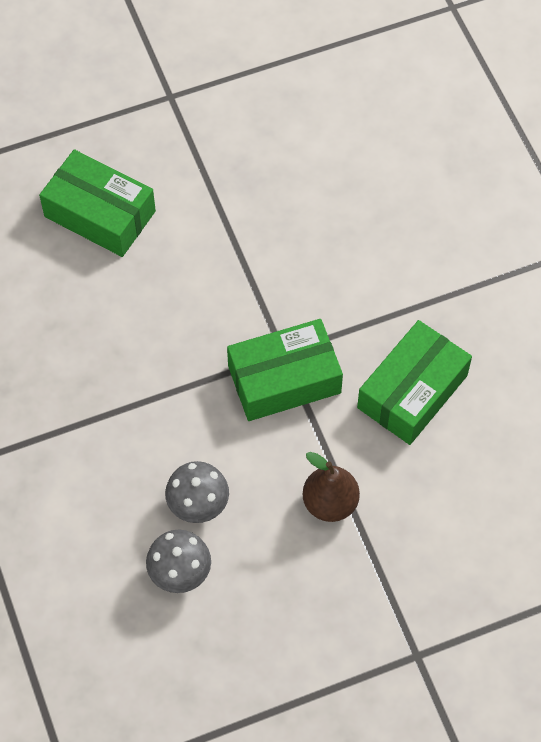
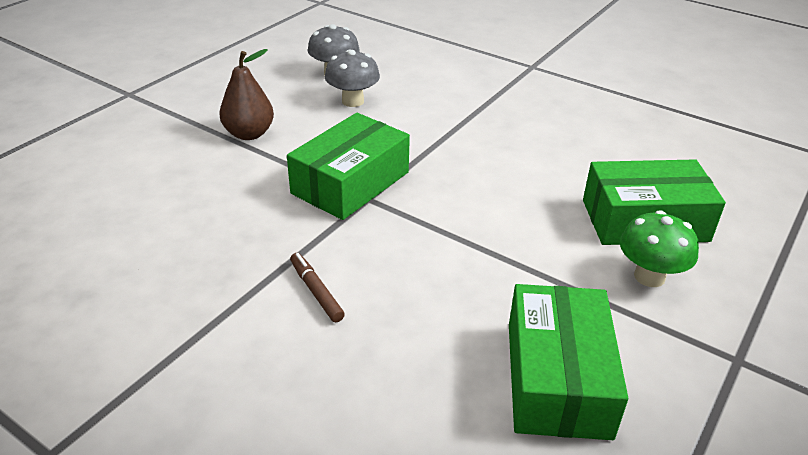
camera: 145 degrees right, 25 degrees down
green box [357,320,472,445] -> green box moved to [509,284,628,440]
none -> brown marker [290,253,345,322]
none -> green mushroom [620,210,699,287]

